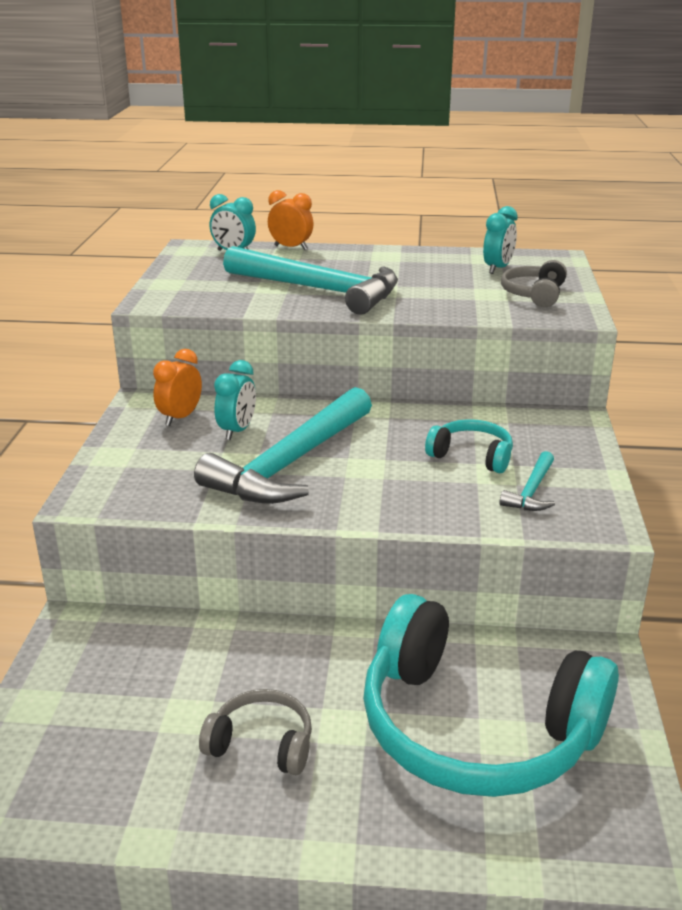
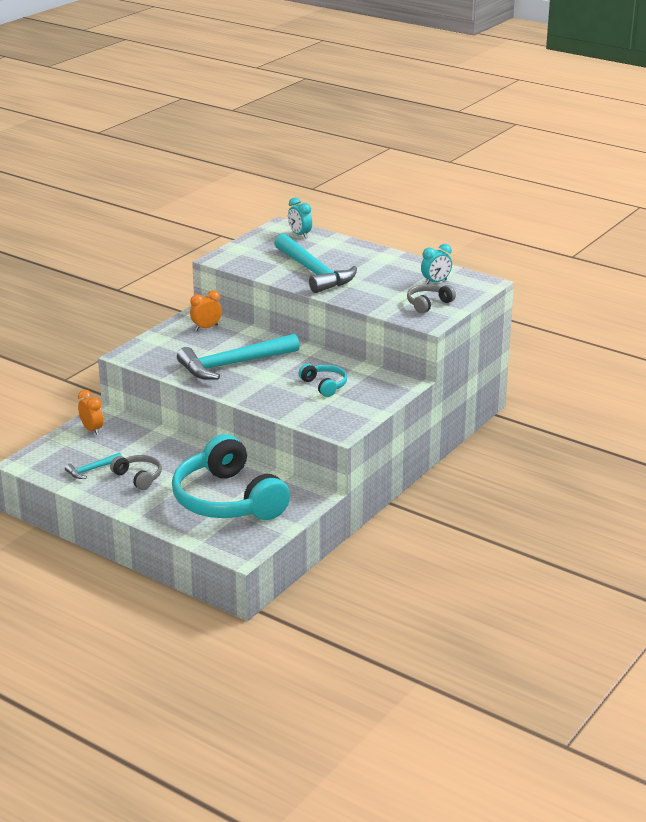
camera: 30 degrees right, 0 degrees up
turquoise clock [214,360,256,440] -> none
orange clock [268,190,314,250] -> orange clock moved to [78,390,103,435]
turquoise hammer [499,451,555,511] -> turquoise hammer moved to [65,452,122,479]

